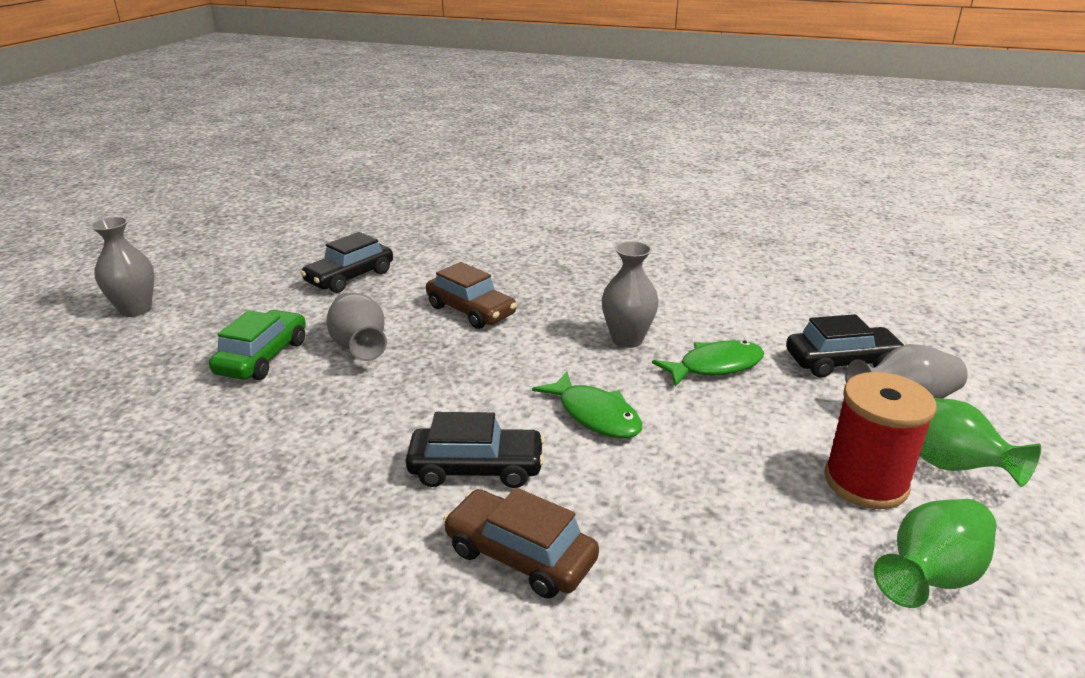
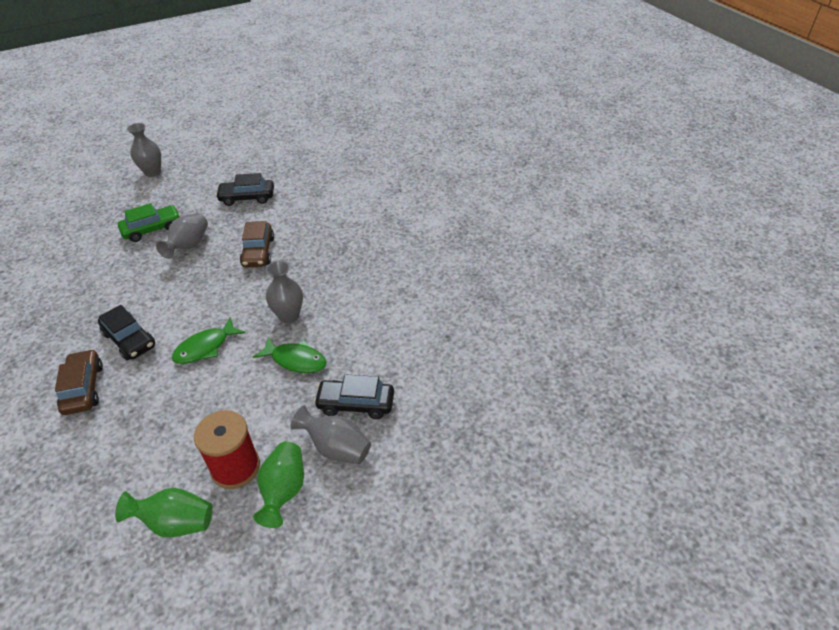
camera: 45 degrees right, 15 degrees up
green fish [532,371,642,438] -> green fish turned 45 degrees clockwise [172,317,245,364]
black car [786,314,905,378] -> black car turned 150 degrees clockwise [314,374,394,419]

